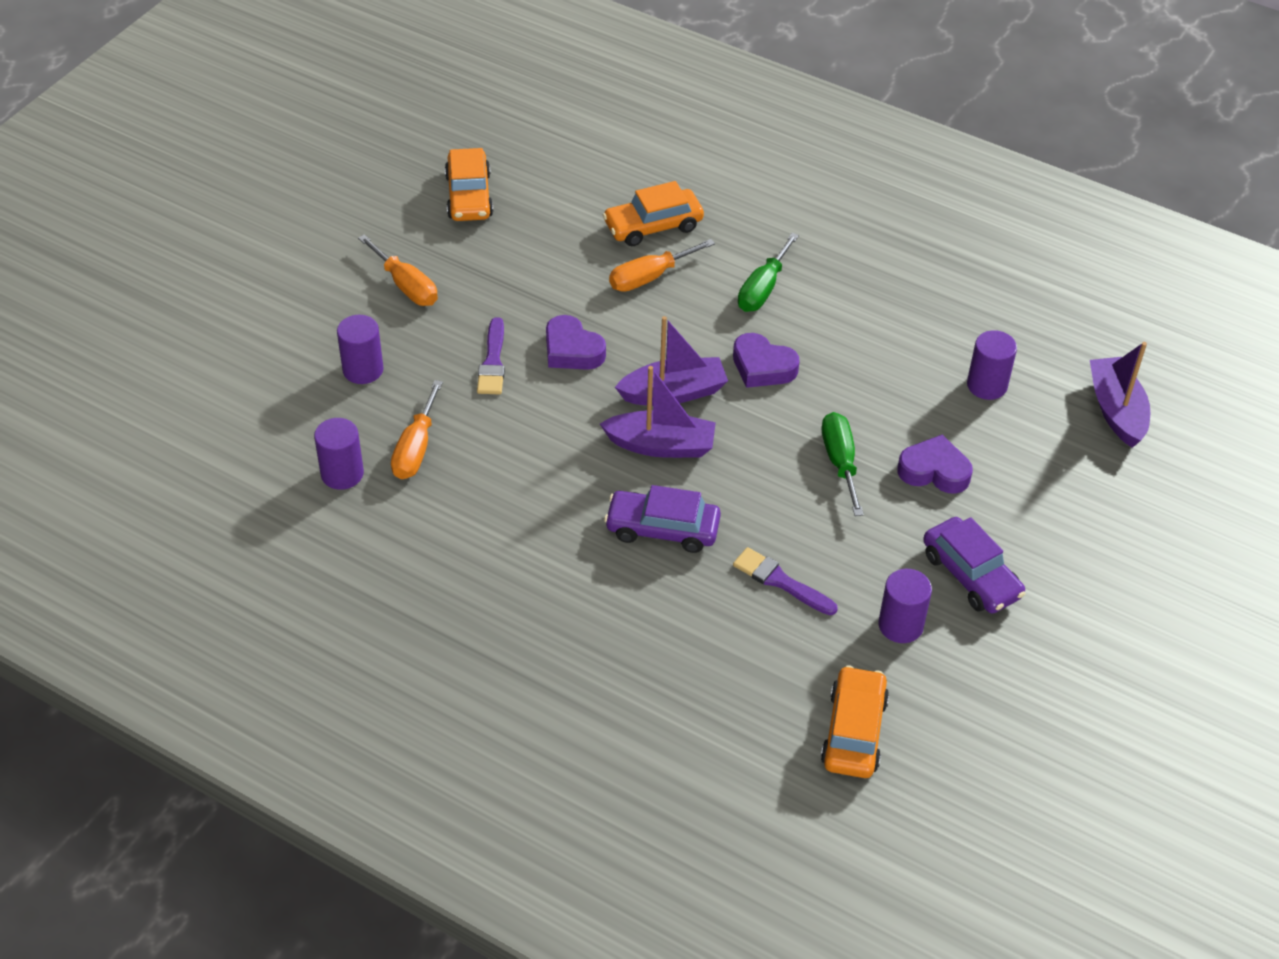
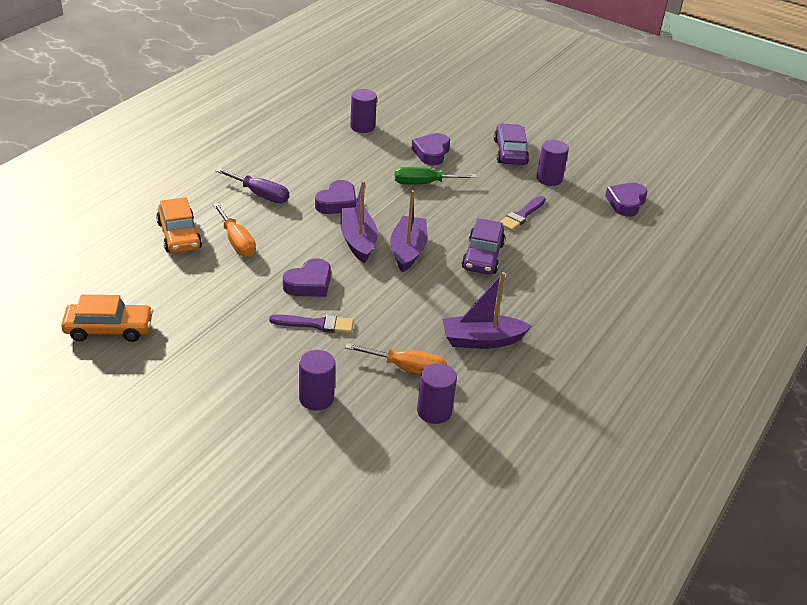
camera: 90 degrees left, 10 degrees down
orange screwdriver [358,234,438,306] -> none
green screwdriver [738,233,799,312] -> purple screwdriver [215,168,289,203]
orange car [821,665,889,778] -> purple heart [605,183,647,217]
purple car [923,517,1026,614] -> purple car turned 60 degrees counterclockwise [494,123,529,165]
purple boat [1090,342,1150,448] -> purple boat moved to [442,272,531,349]

